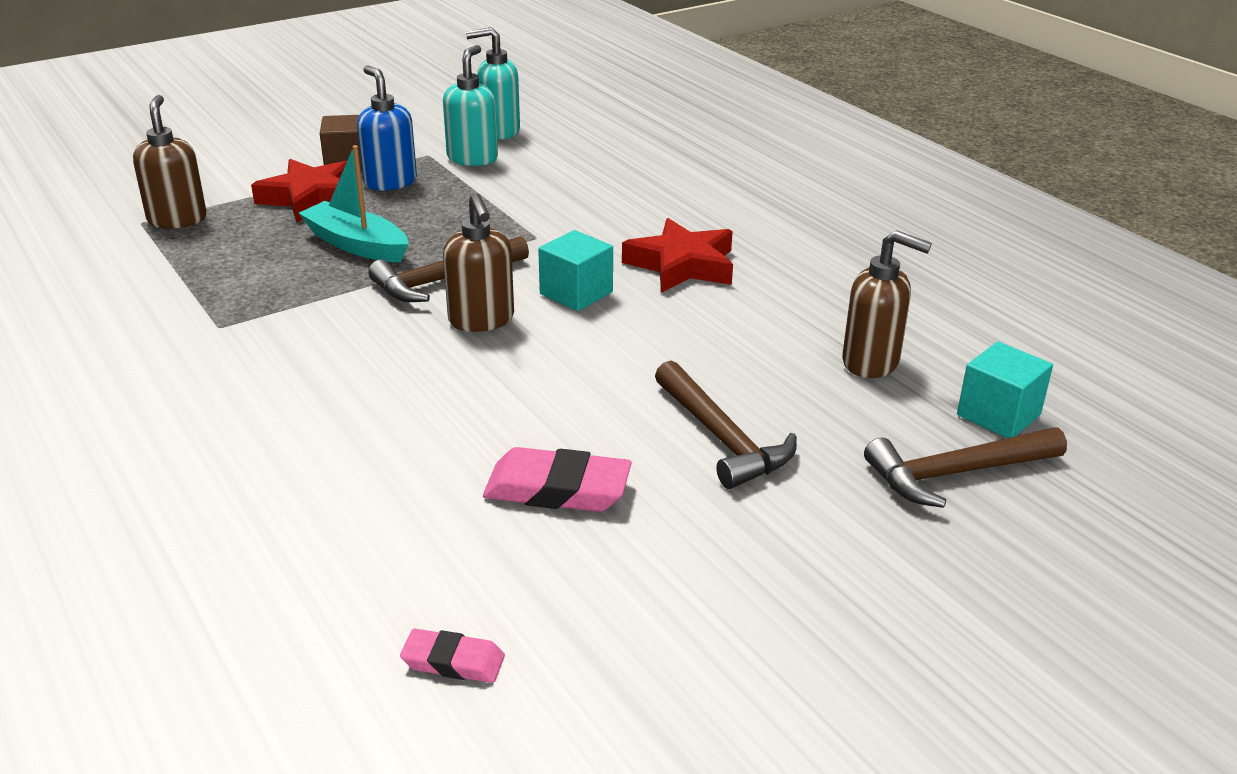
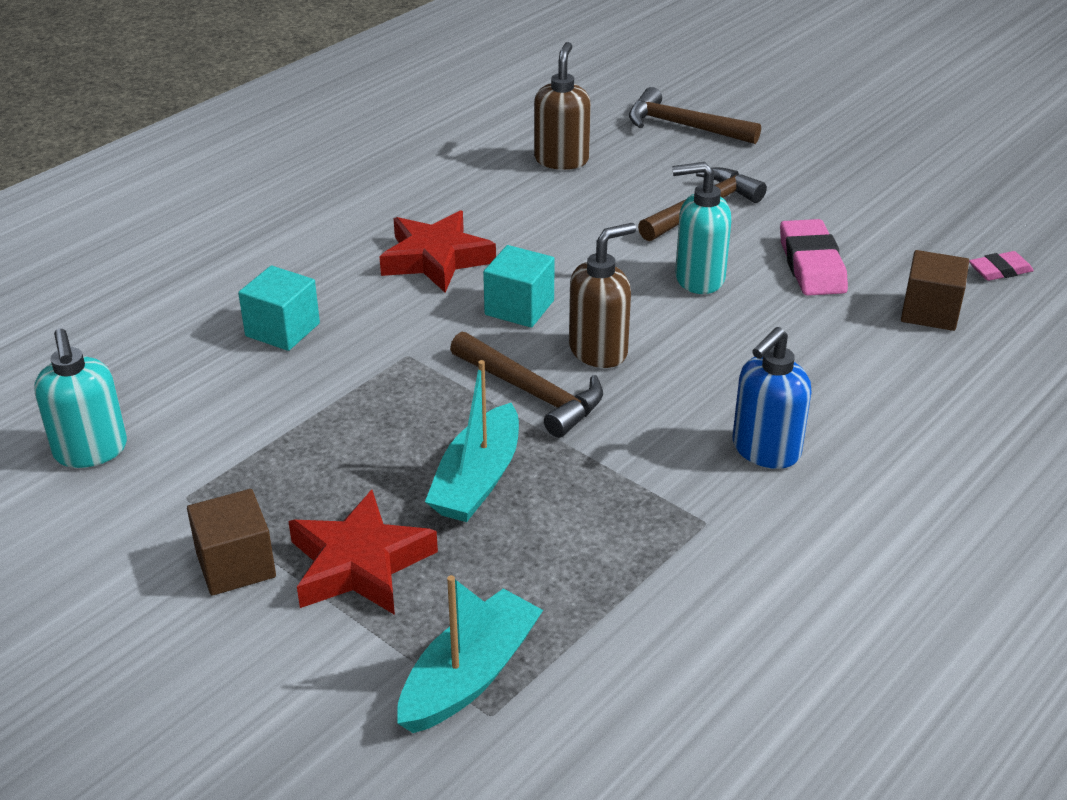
camera: 105 degrees left, 5 degrees up
brown soap dispenser [133,95,207,229] -> turquoise boat [397,575,543,733]
blue soap dispenser [357,66,417,191] -> blue soap dispenser moved to [732,327,812,469]
pink eraser [400,629,505,683] -> pink eraser turned 75 degrees clockwise [969,251,1034,281]
turquoise soap dispenser [443,45,498,166] -> turquoise soap dispenser moved to [672,162,731,294]
brown hammer [864,427,1067,508] -> brown hammer turned 150 degrees clockwise [629,87,761,144]
turquoise cube [957,342,1053,438] -> turquoise cube moved to [238,266,320,351]
none -> brown cube [901,250,969,331]

